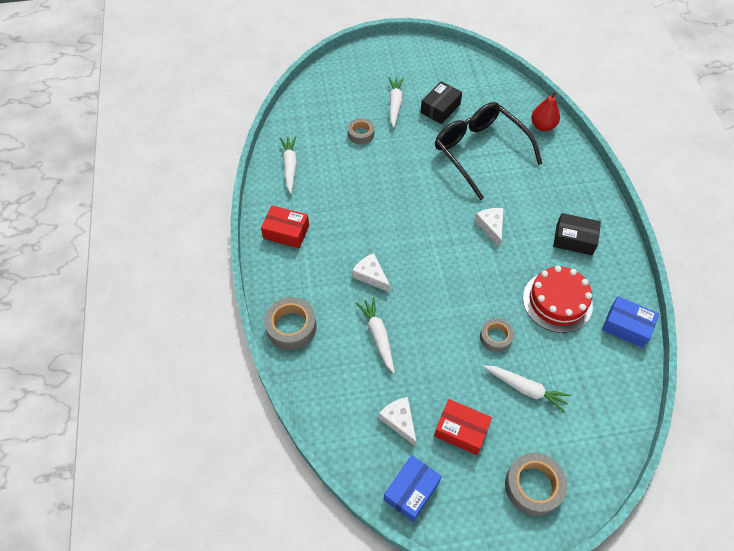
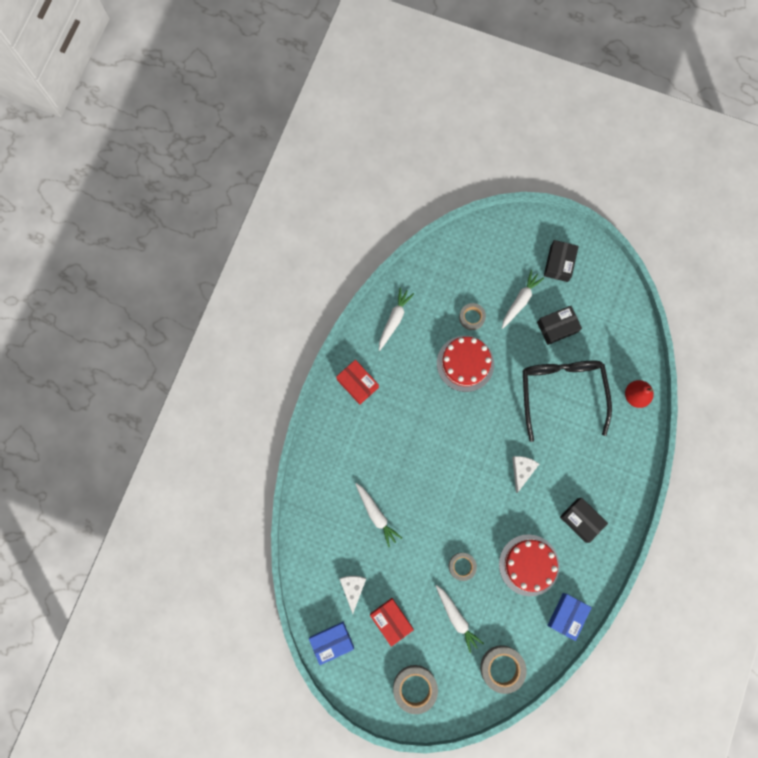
camera: 30 degrees right, 20 degrees up
grey tape [264,297,317,350] -> grey tape moved to [480,645,527,694]
white cheese [352,253,390,293] -> none
white carrot [356,297,395,374] -> white carrot turned 135 degrees clockwise [356,483,402,547]
blue box [602,296,659,348] -> blue box turned 60 degrees clockwise [547,593,592,641]
none -> red cake [437,336,494,392]
none -> black box [544,240,579,282]

